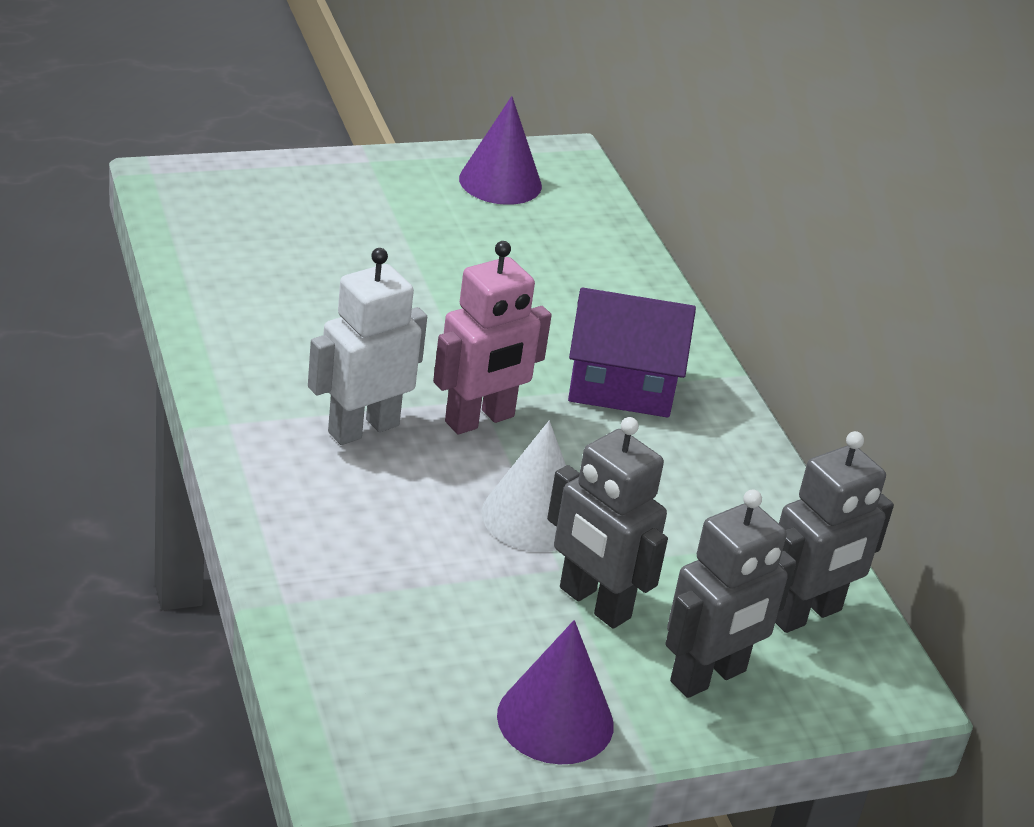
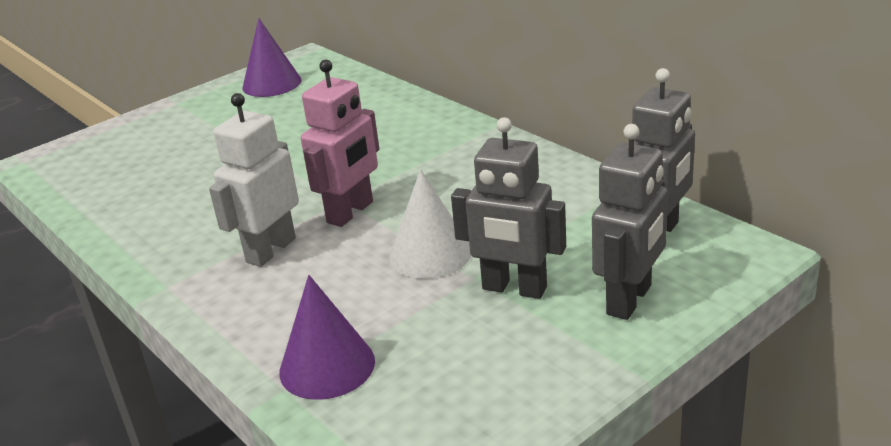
camera: 15 degrees left, 5 degrees down
purple cone [497,620,614,764] -> purple cone moved to [279,275,375,400]
purple house [568,287,696,418] -> none

